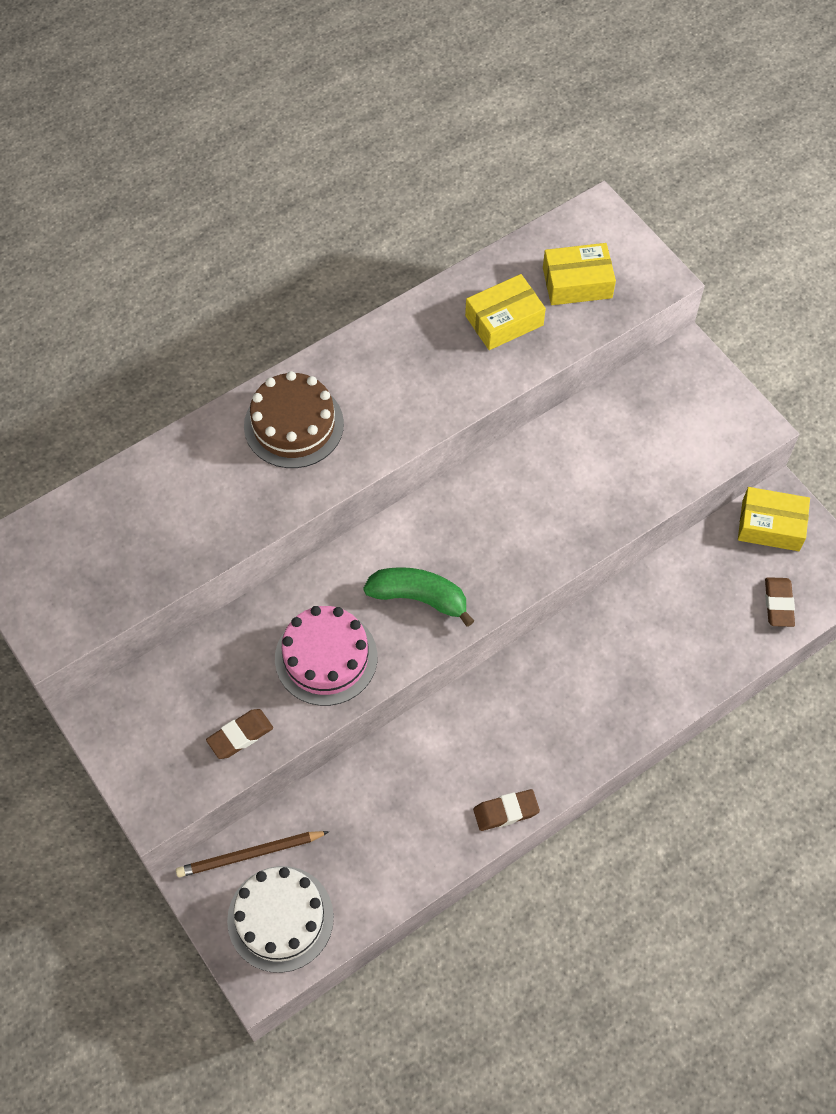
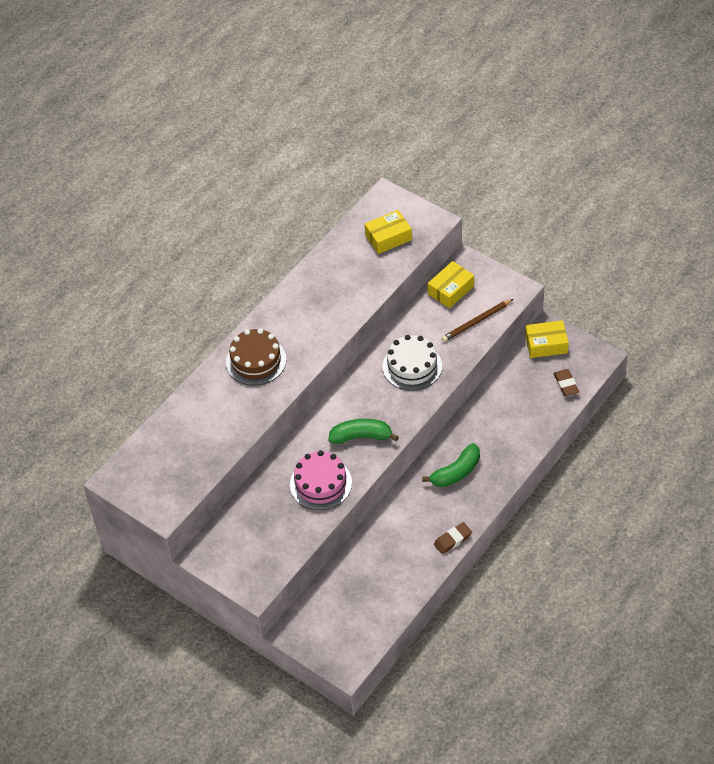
camera: 15 degrees left, 10 degrees down
brown pencil [176,831,329,877] -> brown pencil moved to [442,299,513,342]
brown eraser [206,709,273,759] -> none
white cake [227,866,334,973] -> white cake moved to [383,335,442,391]
yellow box [465,274,546,350] -> yellow box moved to [428,261,474,308]
none -> green banana [422,443,480,487]

